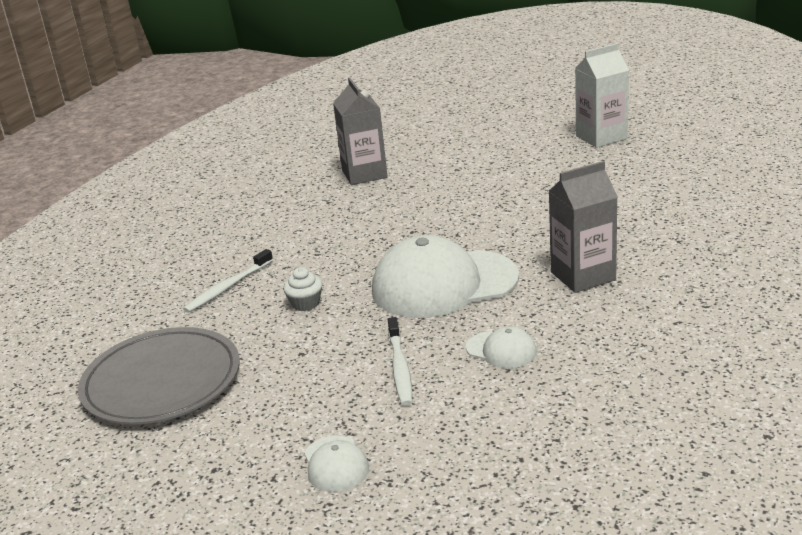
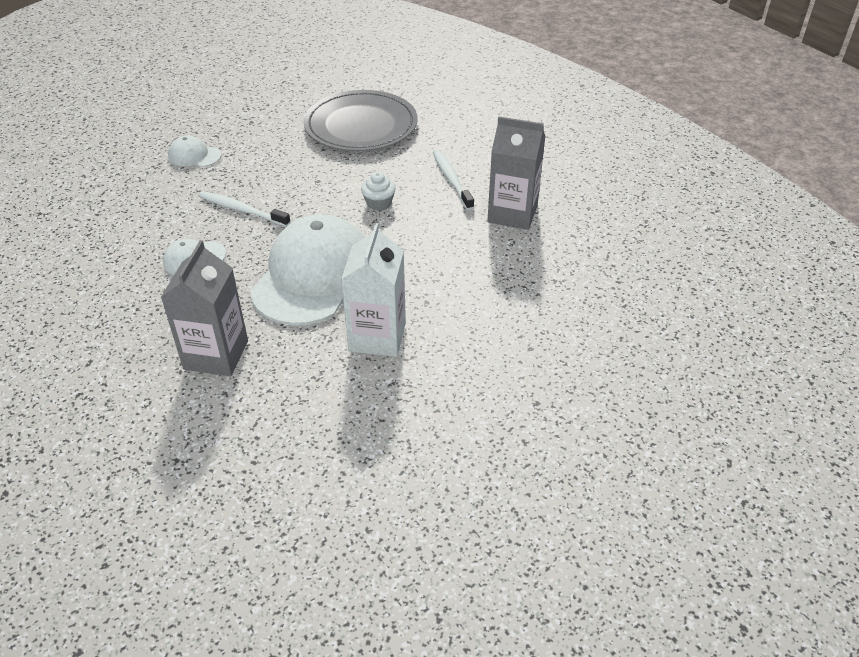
camera: 120 degrees right, 15 degrees up
grey carton [333,78,388,185] -> grey carton moved to [487,117,545,230]
white carton [575,43,629,148] -> white carton moved to [341,223,406,357]

